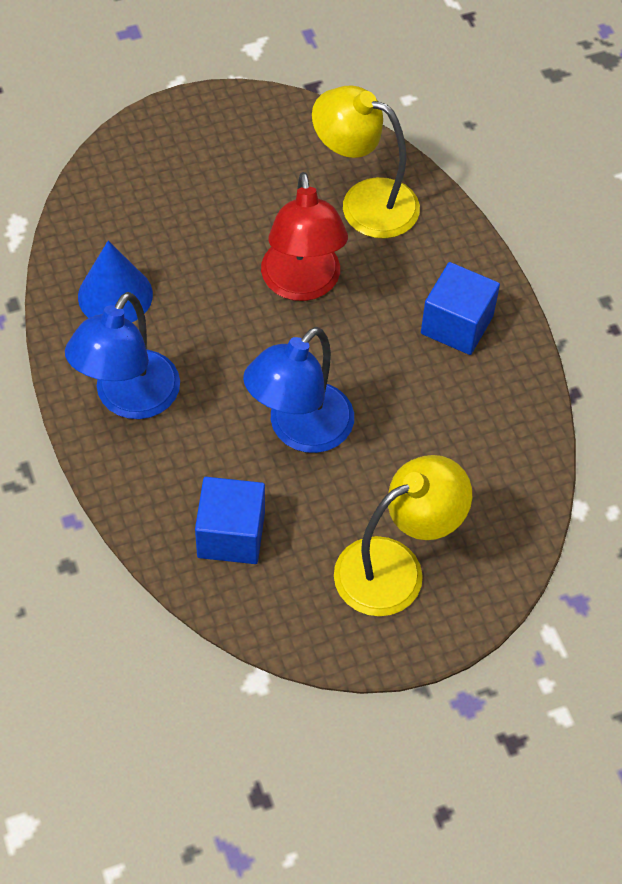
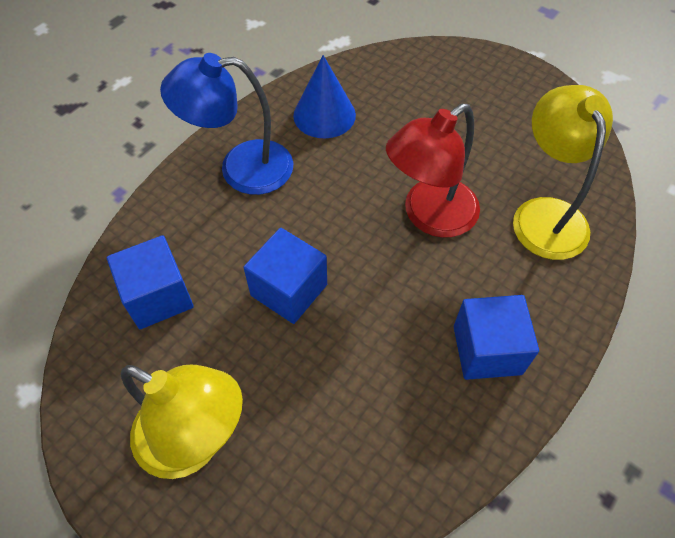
camera: 60 degrees right, 0 degrees up
blue lamp [243,327,354,453] -> blue cube [243,228,327,324]

